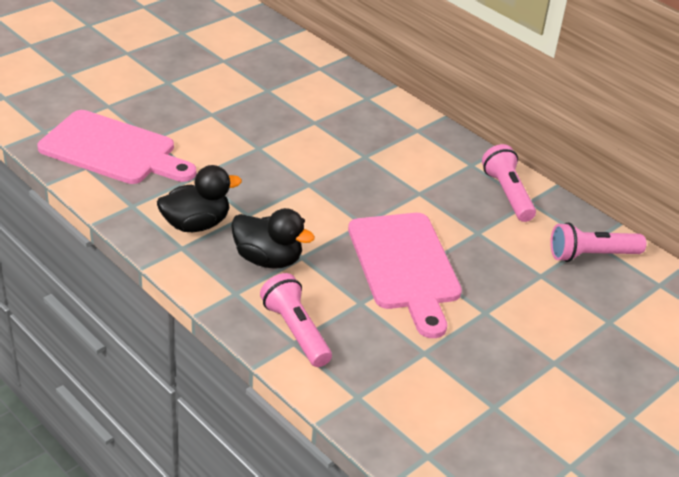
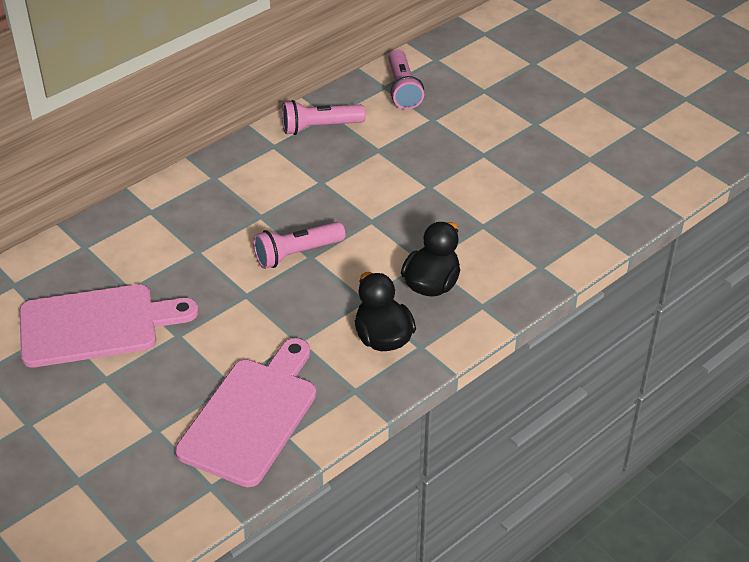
camera: 85 degrees left, 5 degrees up
pink flashlight [260,273,332,367] -> pink flashlight moved to [253,222,346,269]
pink cutting board [348,213,462,338] -> pink cutting board moved to [19,284,199,367]

